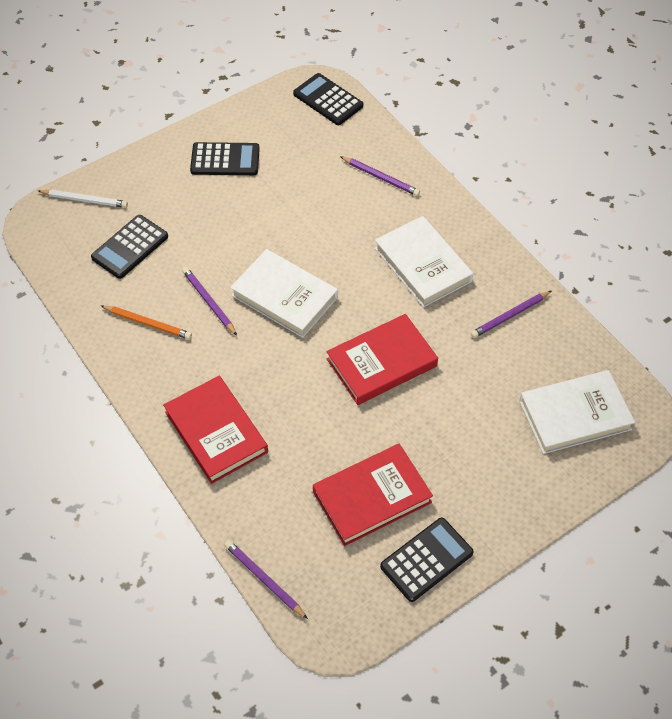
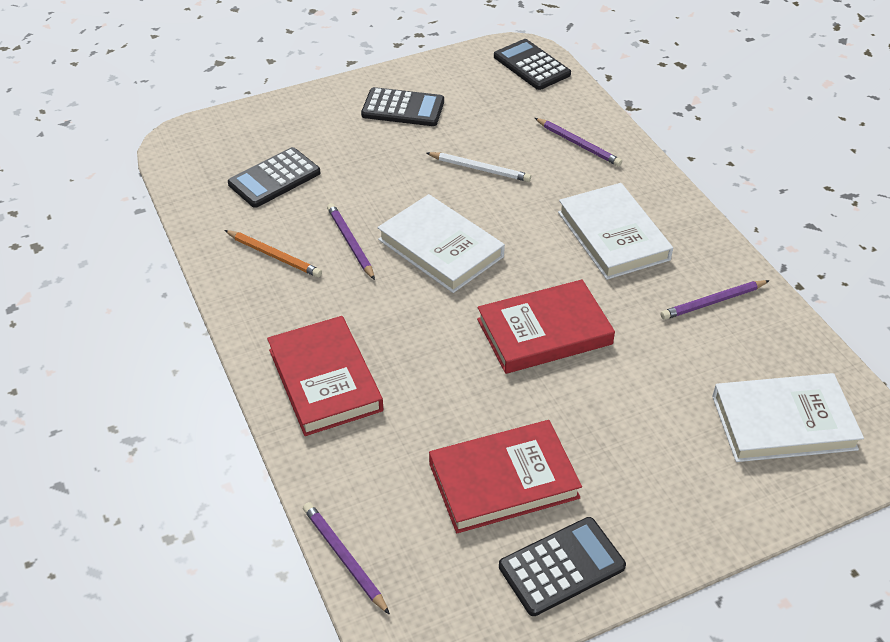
camera: 10 degrees right, 10 degrees down
white pencil [38,189,128,208] -> white pencil moved to [426,152,531,182]

